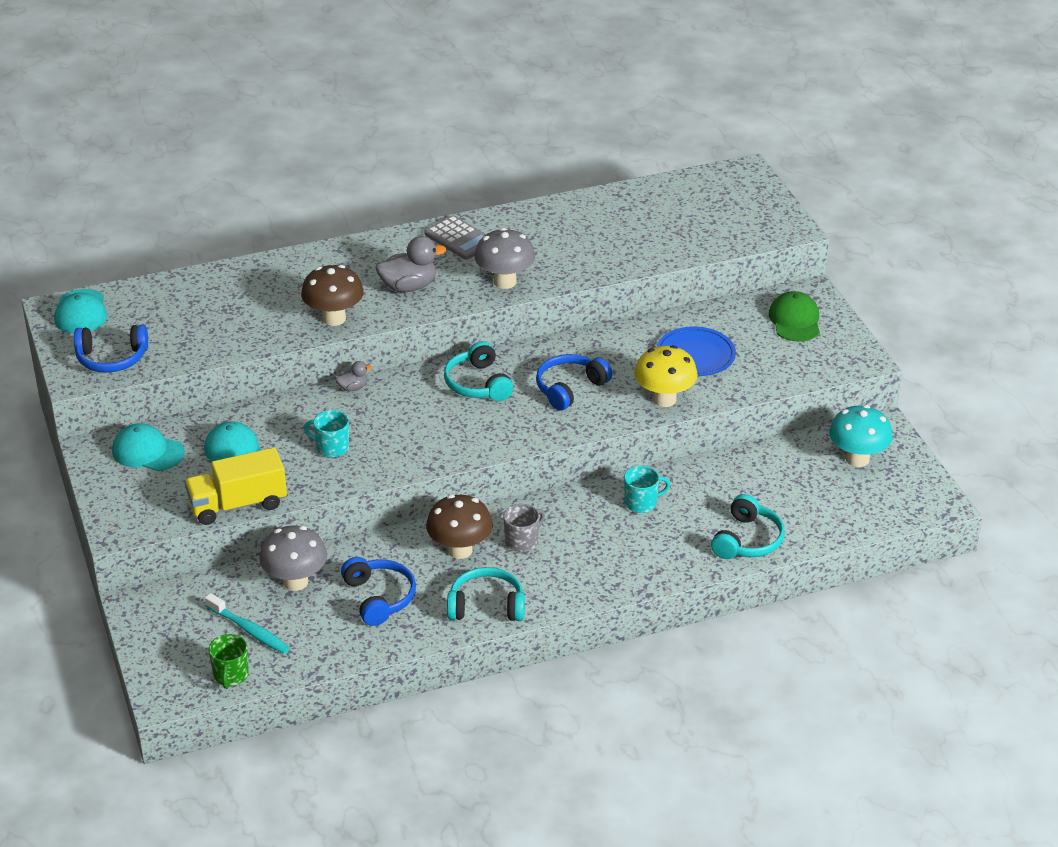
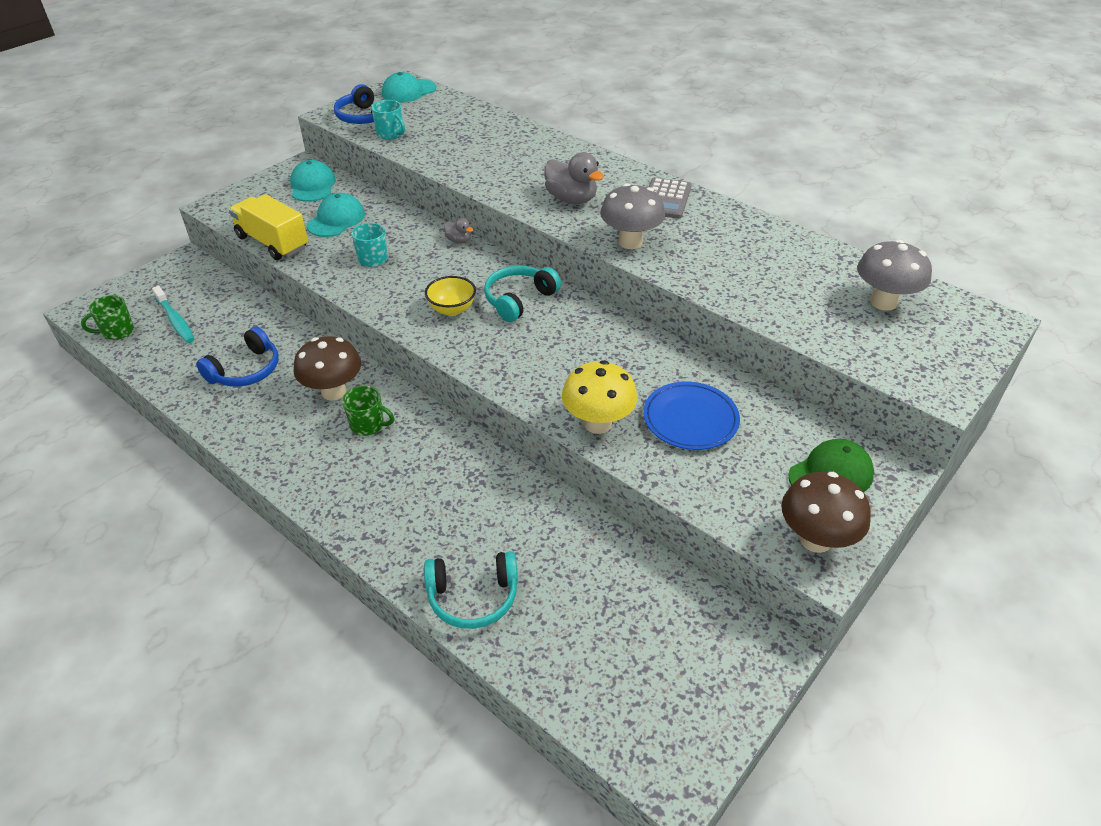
camera: 60 degrees right, 5 degrees up
turquoise toothbrush [205,593,290,654] -> turquoise toothbrush turned 45 degrees counterclockwise [152,286,194,343]
grey mushroom [259,525,327,591] -> grey mushroom moved to [857,240,932,311]
brown mushroom [301,265,364,326] -> brown mushroom moved to [781,472,871,553]
turquoise headphones [447,567,525,621] -> none
grey mug [503,504,545,552] -> green mug [342,386,394,436]
blue headphones [536,354,612,411] -> none
turquoise mug [624,466,670,513] -> turquoise mug moved to [371,100,405,140]
turquoise mushroom [829,405,893,467] -> none
none -> yellow bowl [425,276,476,316]

